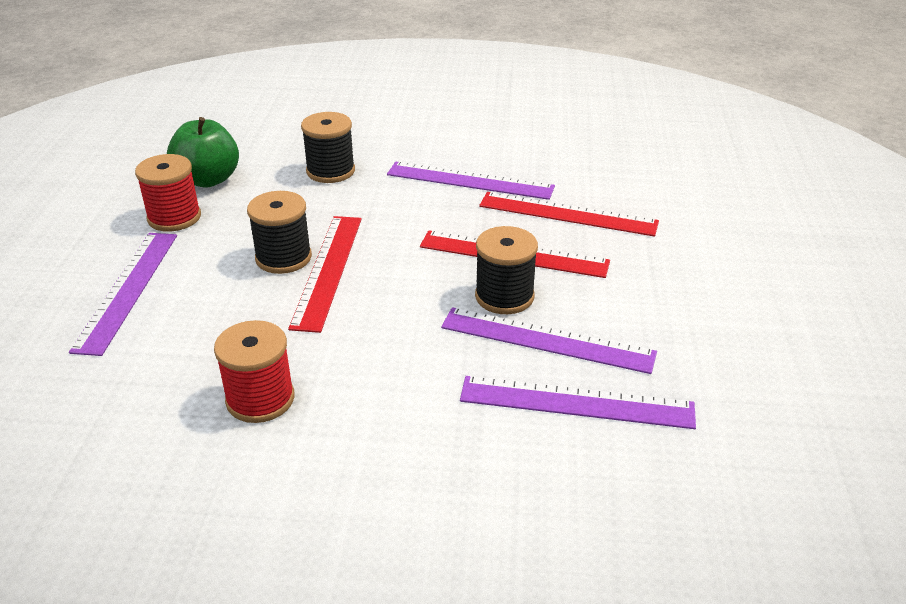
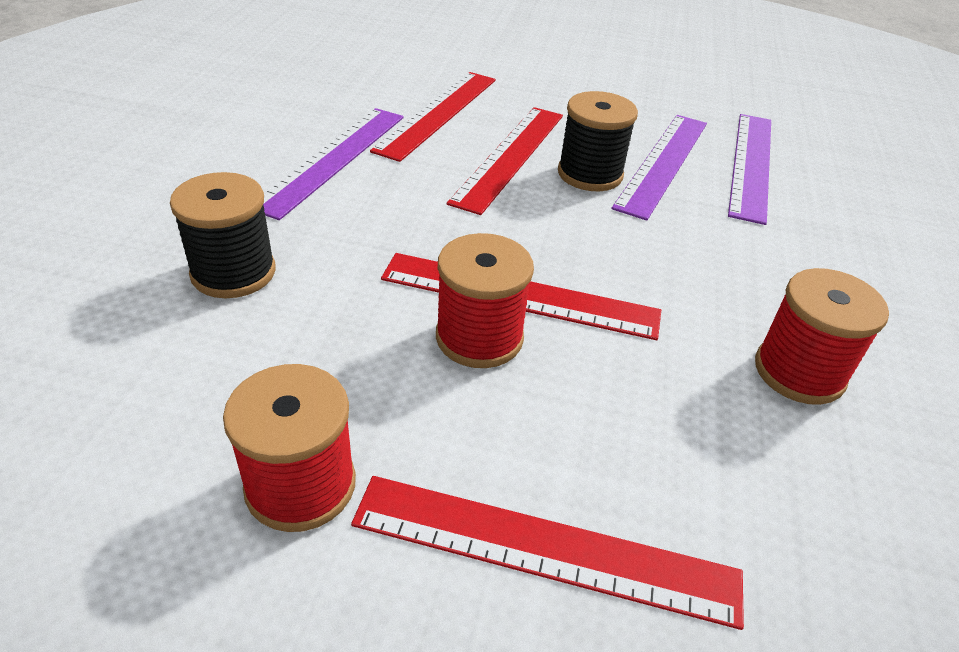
camera: 85 degrees left, 5 degrees up
purple ruler [69,233,177,356] -> red ruler [351,476,744,630]
green apple [167,117,239,187] -> none
black spool [247,191,312,274] -> red spool [436,233,534,368]

